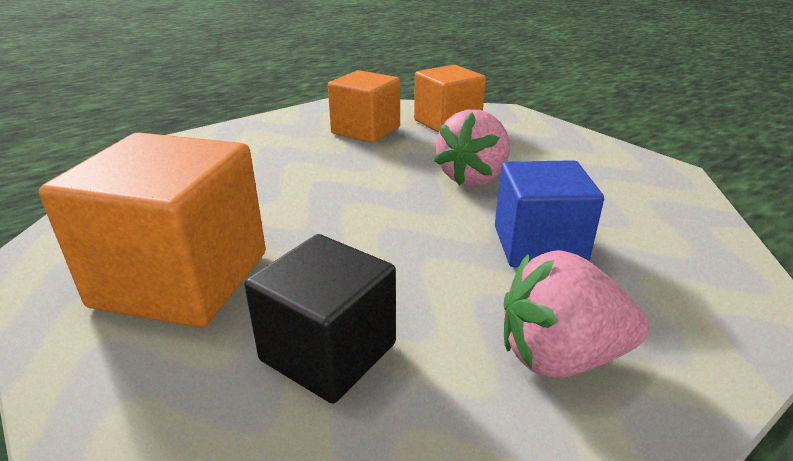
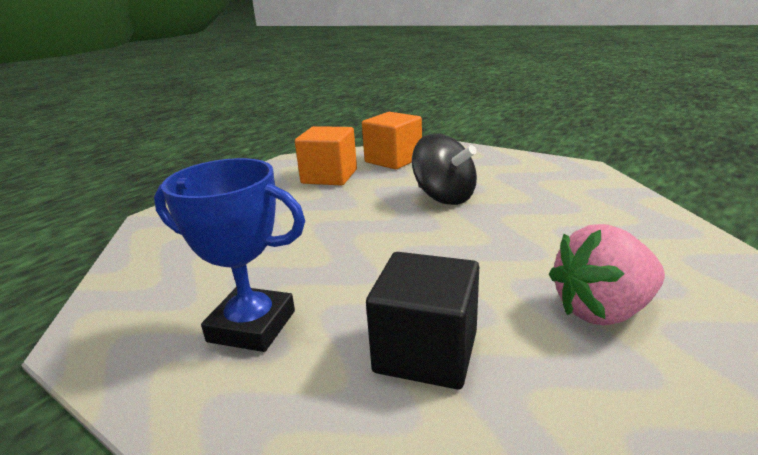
camera: 15 degrees left, 5 degrees down
orange cube [39,132,266,328] -> blue trophy [154,158,305,352]
pink strawberry [434,110,510,186] -> black spinning top [412,134,477,205]
blue cube [495,160,604,267] -> none

